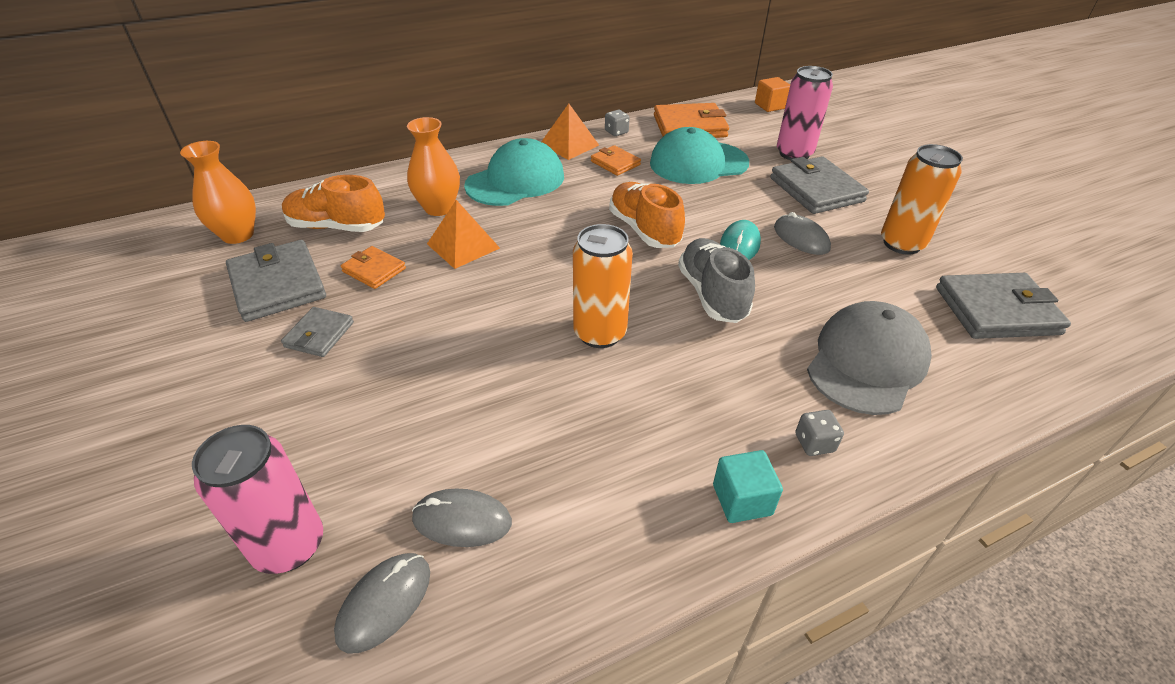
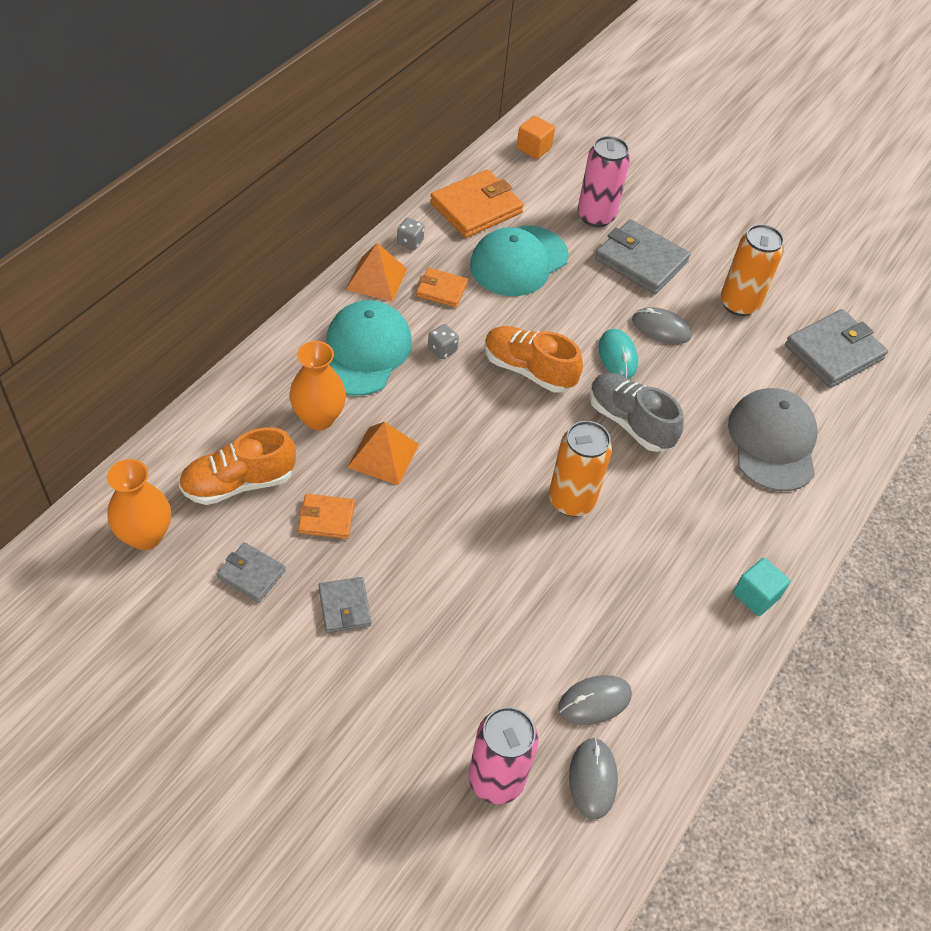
camera: 35 degrees left, 10 degrees up
grey wallet [226,240,326,322] -> grey wallet [217,542,286,602], size x0.56
grey dice [795,410,844,456] -> grey dice moved to [428,324,459,359]

